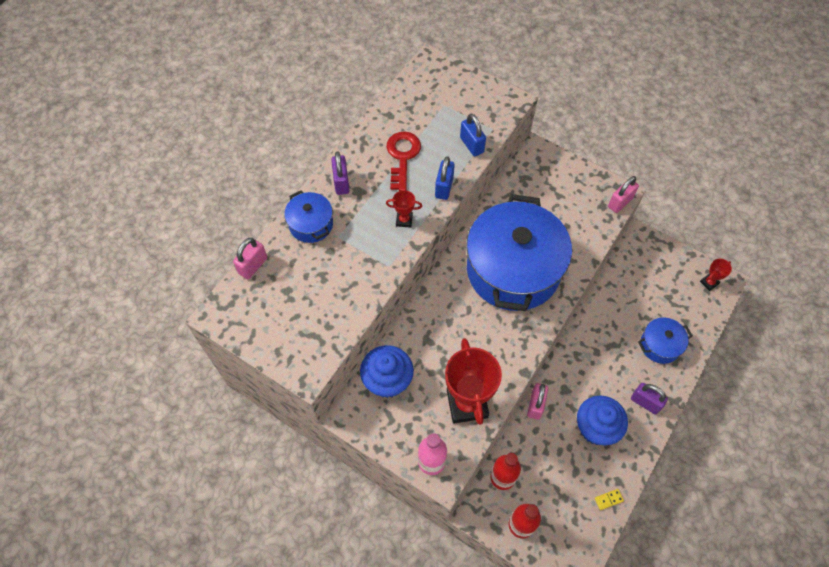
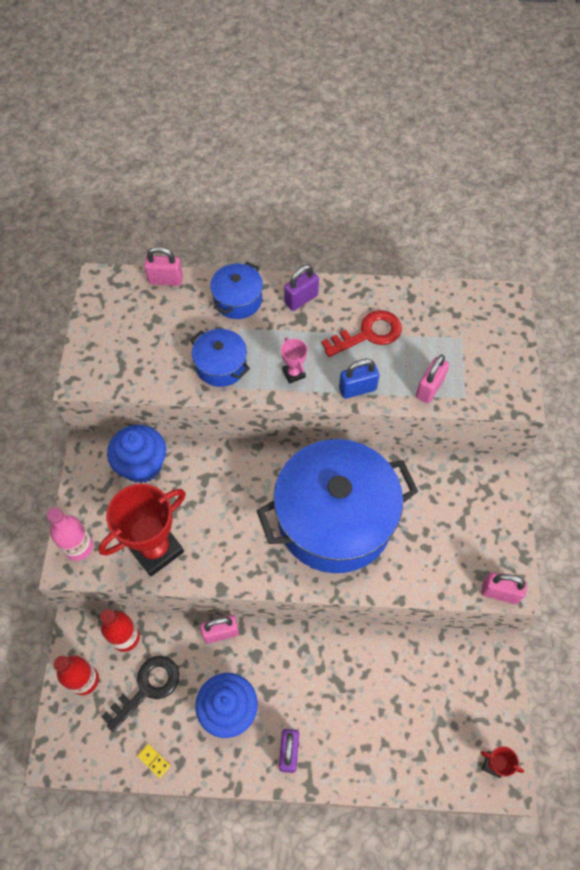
camera: 60 degrees right, 0 degrees up
red trophy [386,190,422,228] -> pink trophy [281,337,307,383]
blue padlock [460,114,486,156] -> pink padlock [416,355,449,403]
blue pot [638,317,692,364] -> blue pot moved to [190,329,250,387]
none -> black key [101,655,179,732]

